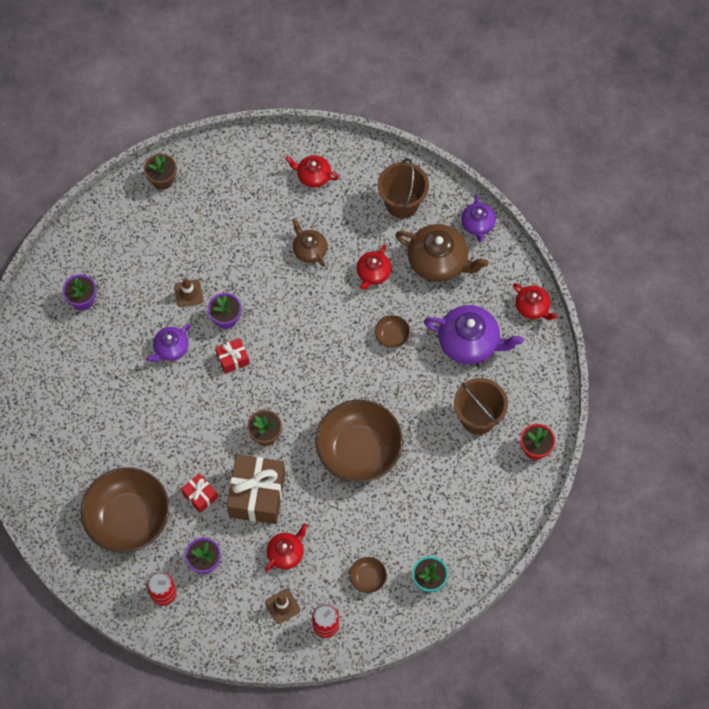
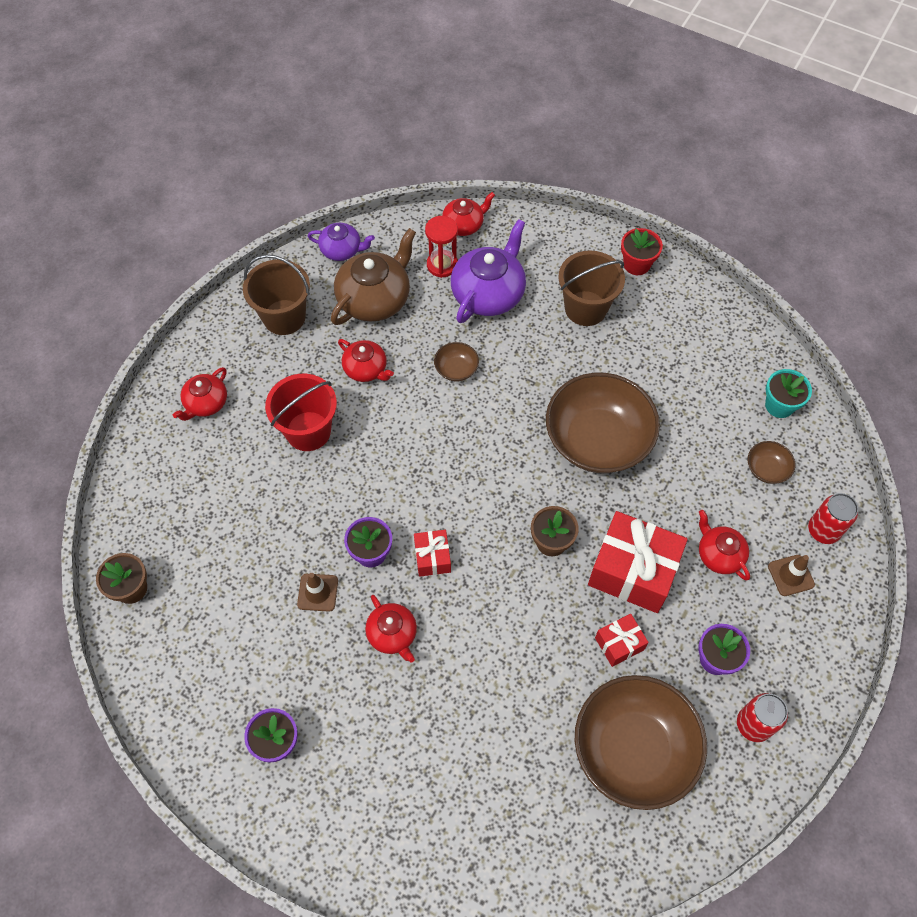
camera: 75 degrees left, 5 degrees down
purple teapot [146,324,191,362] -> red teapot [365,595,417,662]
brown gift [227,455,285,524] -> red gift [588,511,688,613]
brown teapot [292,218,327,267] -> red bucket [265,374,337,451]
none -> red hourglass [425,216,458,278]

